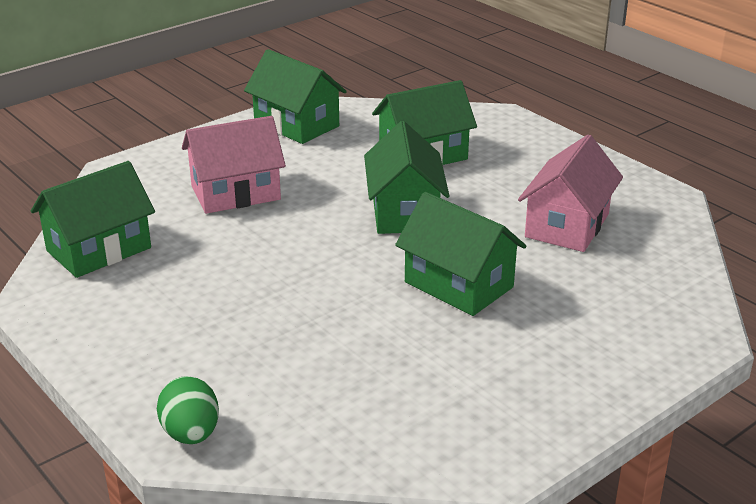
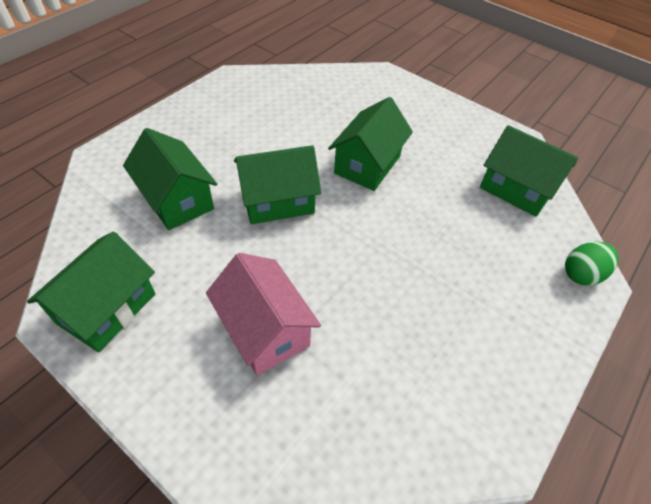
camera: 105 degrees left, 20 degrees up
green house [31,161,155,278] -> green house moved to [480,125,578,217]
pink house [518,135,623,252] -> none

